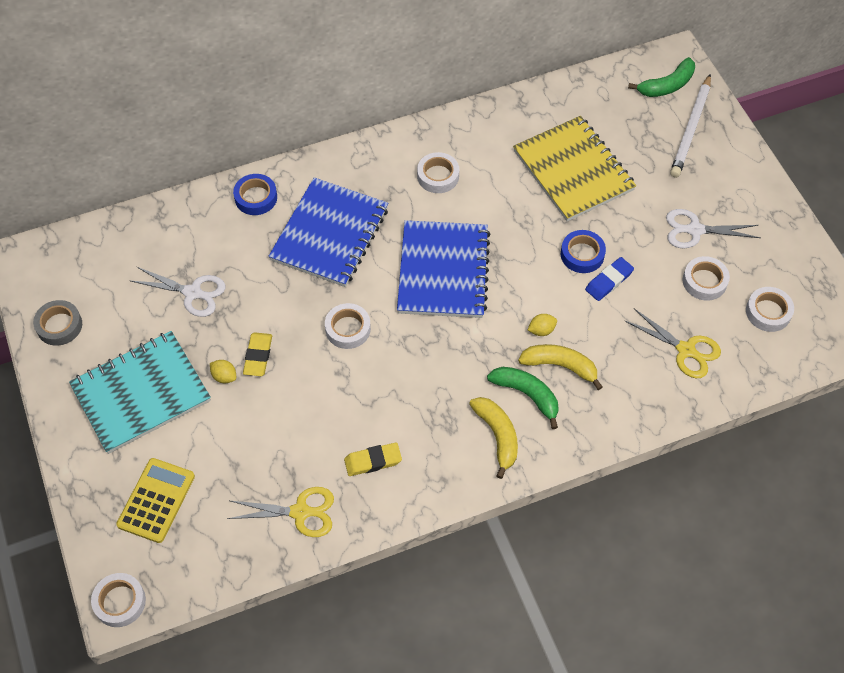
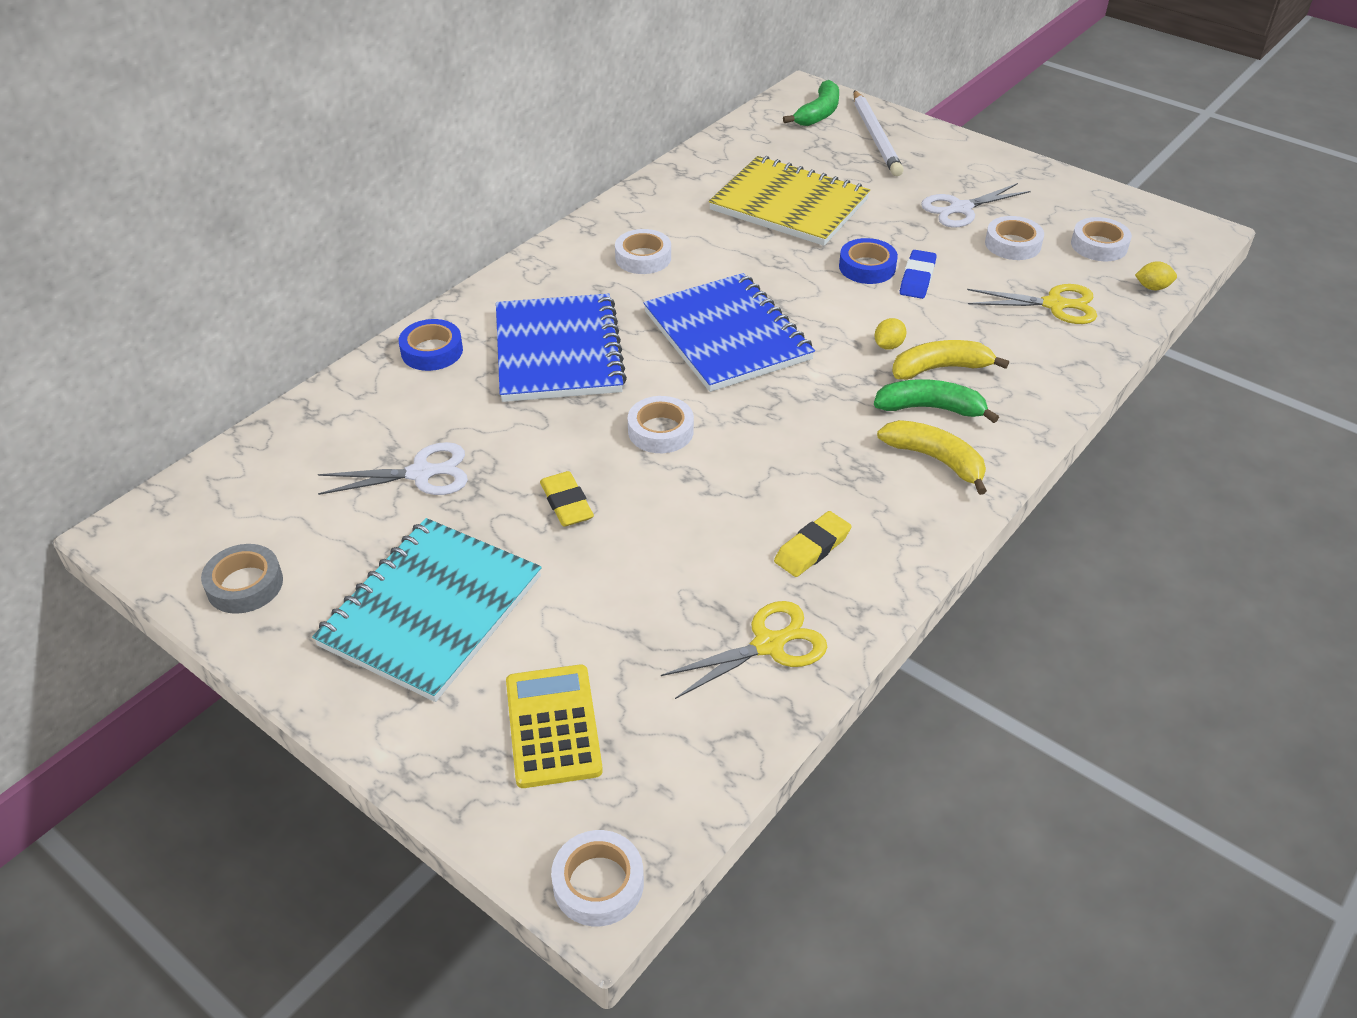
camera: 30 degrees left, 15 degrees down
yellow lemon [210,360,236,383] -> yellow lemon moved to [1135,261,1177,290]

